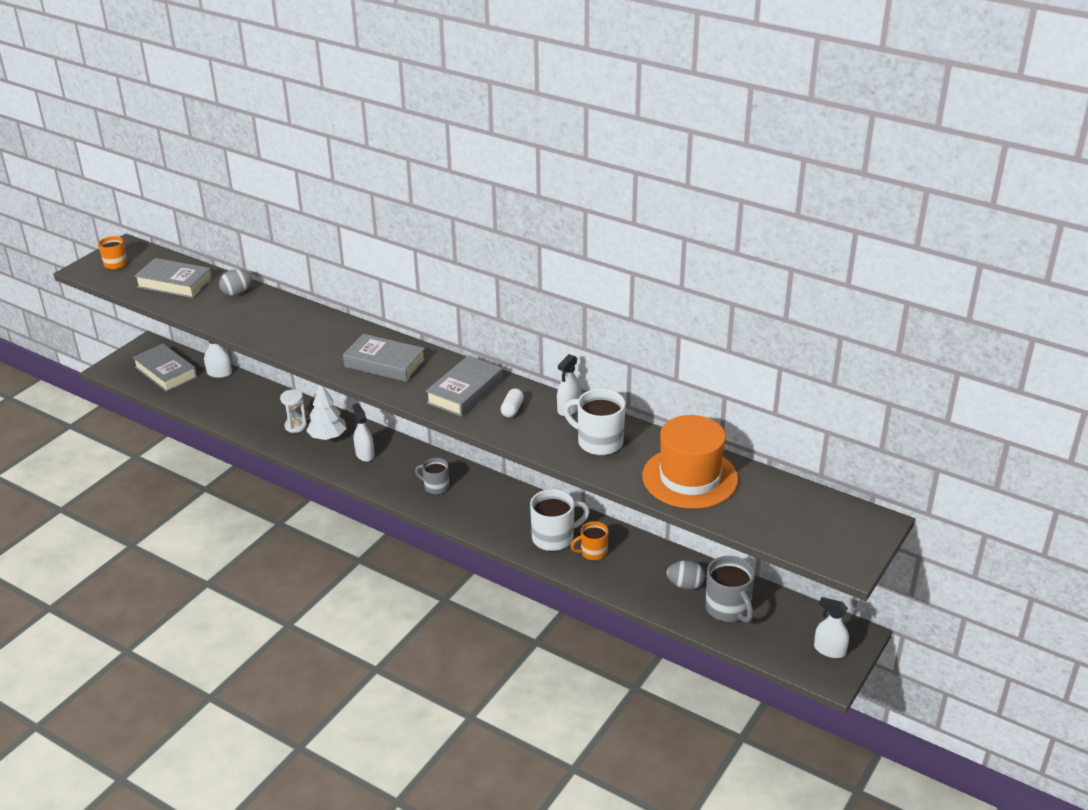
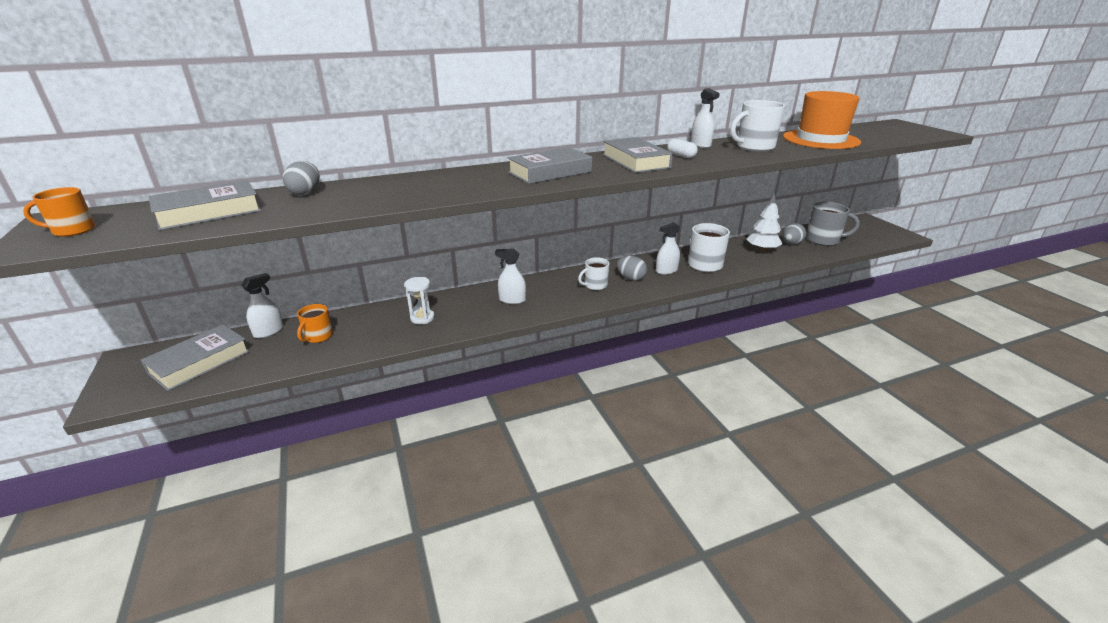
camera: 55 degrees left, 5 degrees down
grey book [132,344,197,392] -> grey book turned 45 degrees counterclockwise [141,325,250,391]
white tree [306,385,347,440] -> white tree moved to [746,194,782,252]
grey mug [415,458,449,494] -> white mug [578,257,609,290]
orange mug [570,521,608,560] -> orange mug moved to [297,304,333,343]
white spray bottle [814,597,849,658] -> white spray bottle moved to [656,222,680,275]
none -> grey egg [617,256,647,281]

